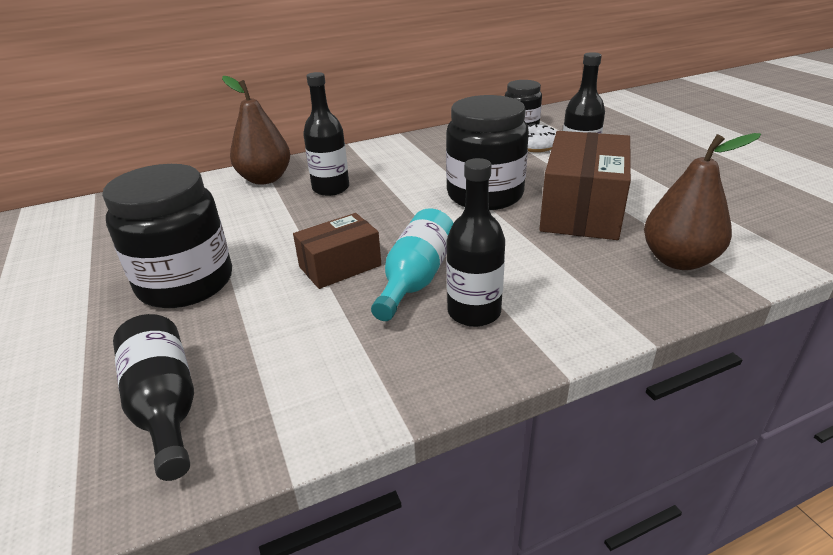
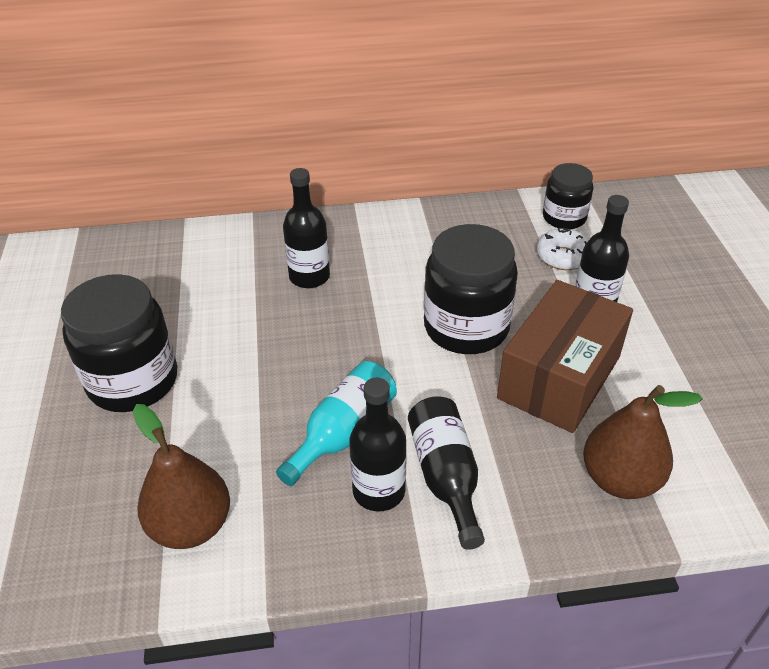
camera: 15 degrees right, 10 degrees up
black bottle [113,314,194,481] -> black bottle moved to [408,396,485,550]
brown pear [222,76,290,185] -> brown pear moved to [133,404,230,549]
brown box [293,213,381,289] -> none

